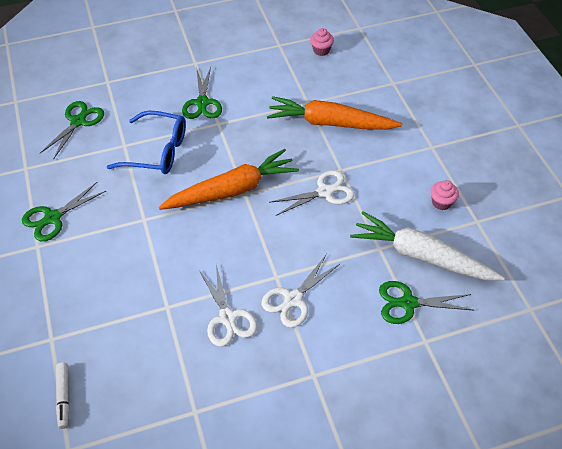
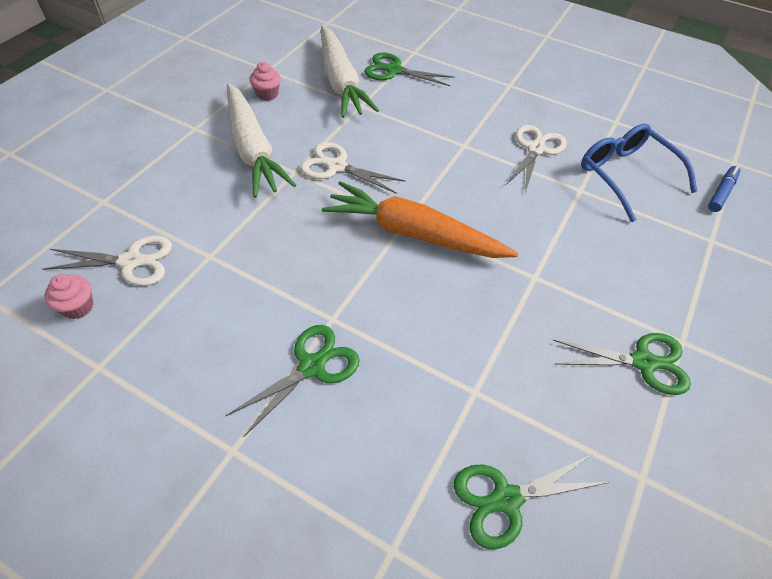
camera: 135 degrees left, 0 degrees up
white marker [56,362,70,429] -> blue marker [708,166,741,212]
blue glasses [107,111,186,174] -> blue glasses moved to [581,124,697,222]
white scissors [262,254,341,328] -> white scissors moved to [42,236,172,286]
orange carrot [267,96,402,130] -> none
green scissors [379,281,473,324] -> green scissors turned 150 degrees clockwise [364,53,454,86]
none -> white carrot [227,84,296,198]

